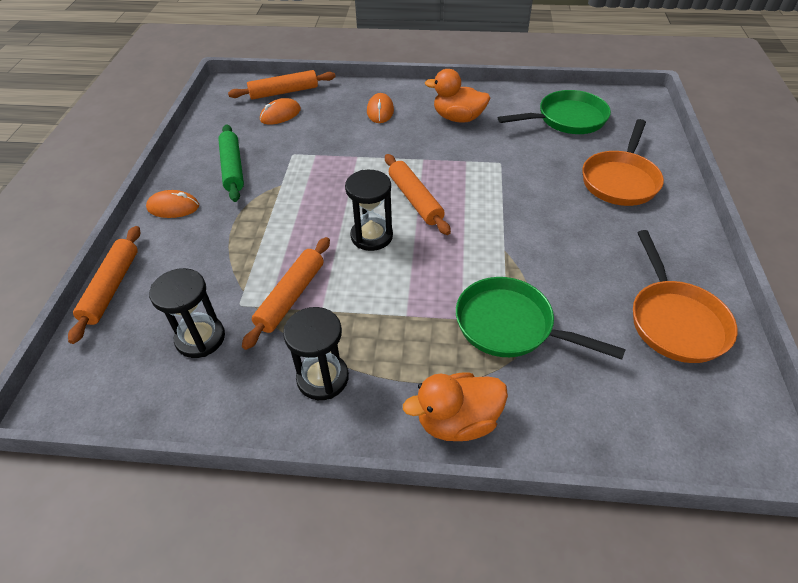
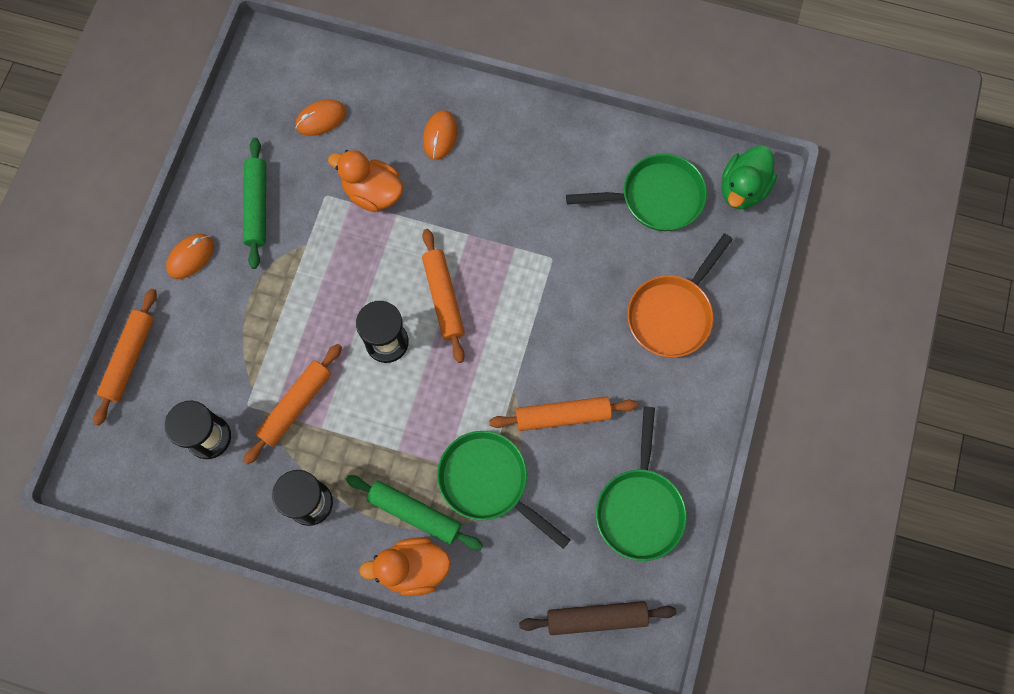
camera: 10 degrees right, 25 degrees up
orange mouse [146,190,199,218] -> orange mouse turned 60 degrees counterclockwise [166,234,214,279]
orange rolling pin [228,70,336,100] -> orange rolling pin moved to [489,396,638,431]
orange duck [425,69,490,123] -> orange duck moved to [328,150,404,212]
orange pan [633,230,738,363] -> green pan [596,407,687,561]
none -> green rolling pin [346,475,483,550]
none -> brown rolling pin [519,601,676,635]
none -> green duck [722,145,777,209]

